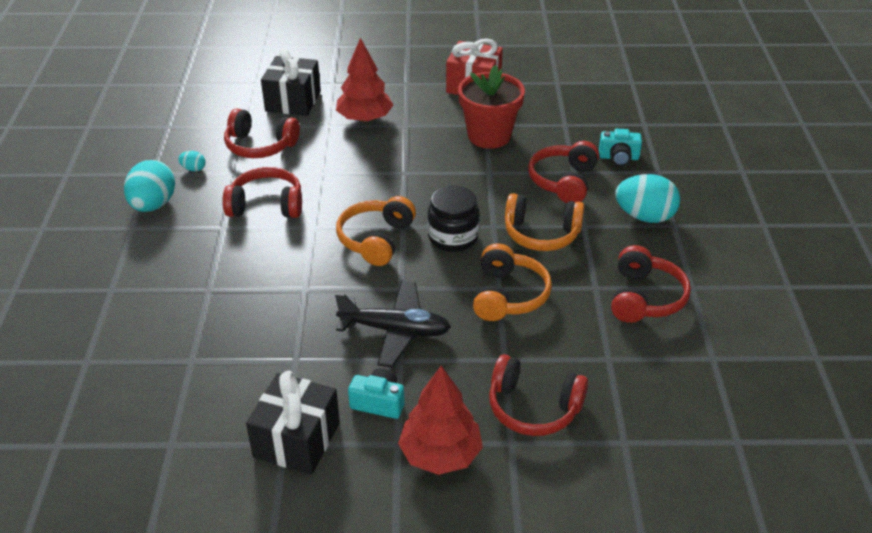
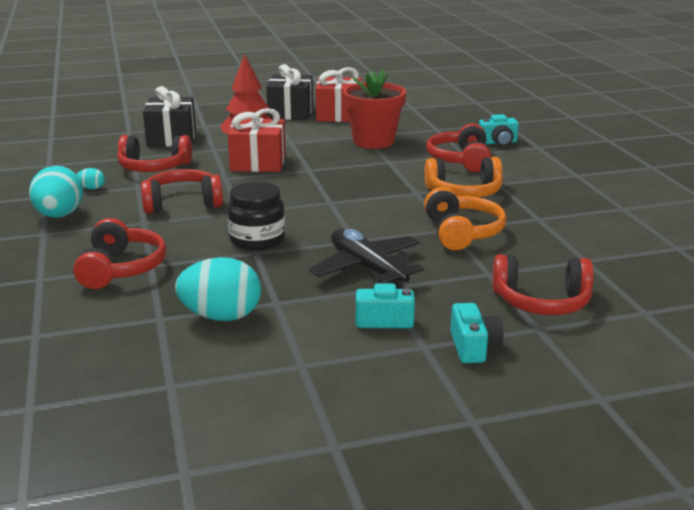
camera: 15 degrees left, 15 degrees down
black gift [246,371,340,474] -> black gift moved to [266,64,313,120]
black plane [335,281,451,367] -> black plane turned 120 degrees counterclockwise [309,229,424,289]
orange headphones [336,196,416,266] -> none
red tree [398,366,483,475] -> turquoise camera [450,303,504,363]
black jar [427,186,480,252] -> black jar moved to [227,182,285,251]
red headphones [611,245,691,323] -> red headphones moved to [73,218,166,289]
turquoise egg [615,174,680,223] -> turquoise egg moved to [175,257,261,321]
none -> red gift [227,108,286,172]

